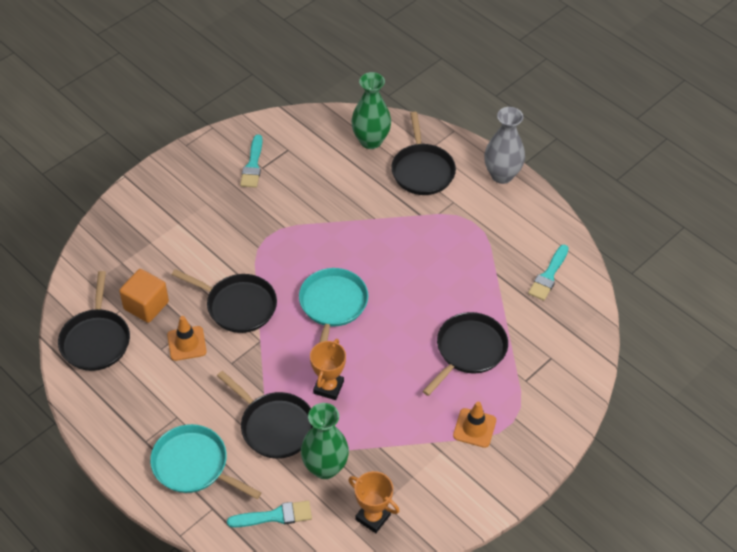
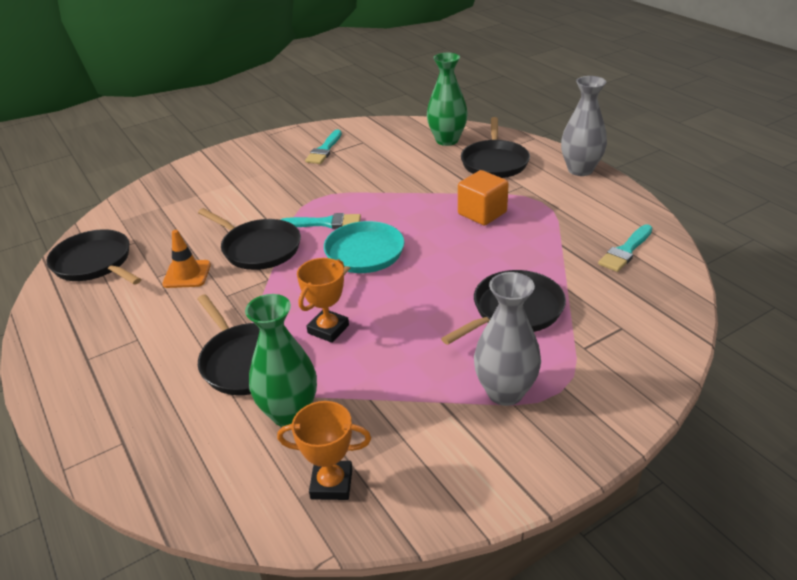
camera: 15 degrees right, 15 degrees down
black pan [58,271,130,371] -> black pan turned 120 degrees clockwise [46,229,141,285]
orange cube [119,269,169,323] -> orange cube moved to [458,170,509,225]
turquoise pan [150,424,262,499] -> none
turquoise brush [227,501,312,527] -> turquoise brush moved to [281,213,361,229]
orange trophy [348,471,399,533] -> orange trophy turned 45 degrees counterclockwise [277,401,371,500]
orange traffic cone [453,402,496,448] -> grey vase [474,272,541,406]

